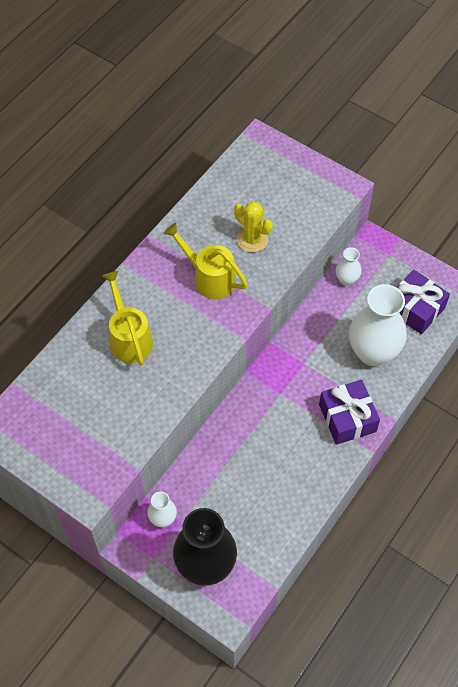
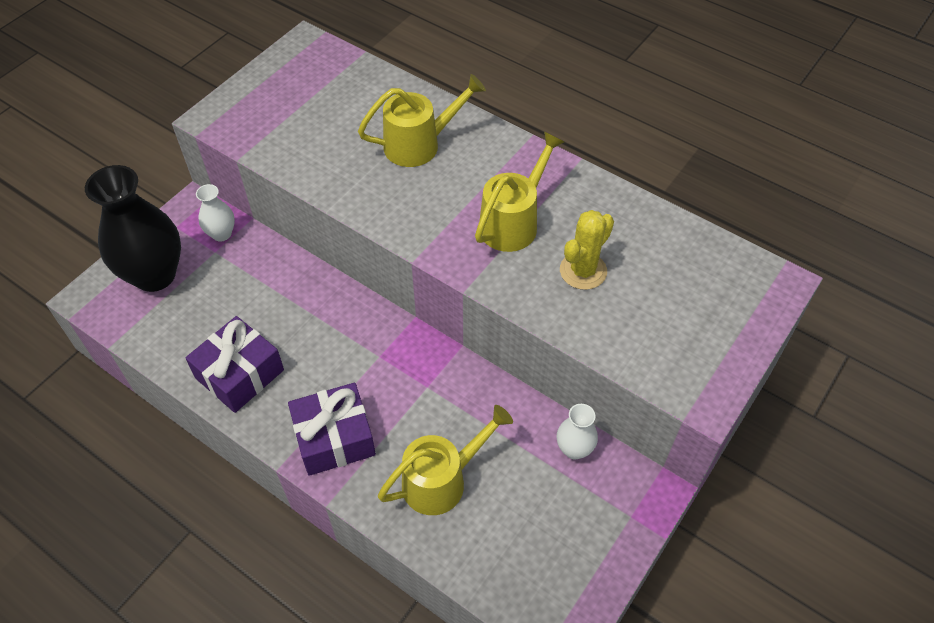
camera: 90 degrees right, 5 degrees down
white vase [349,284,407,366] -> yellow watering can [378,405,513,515]
purple gift [397,270,450,334] -> purple gift moved to [185,316,284,413]

